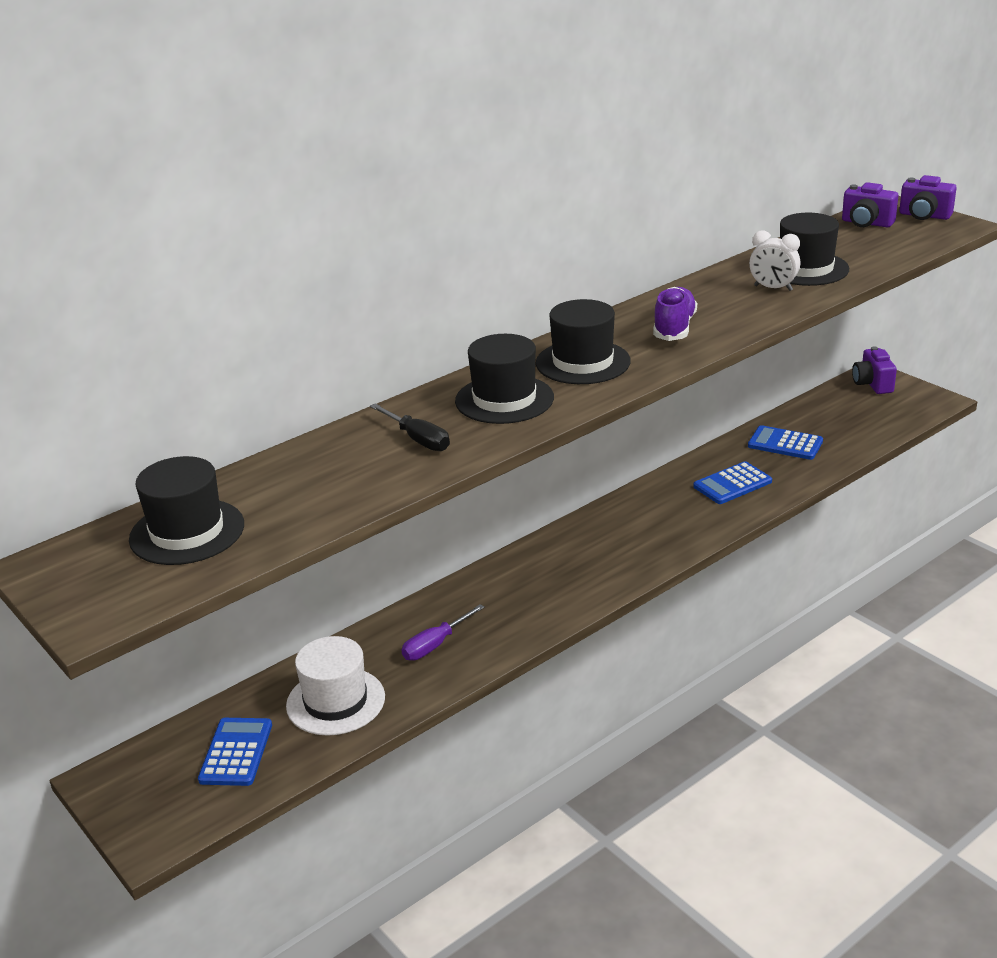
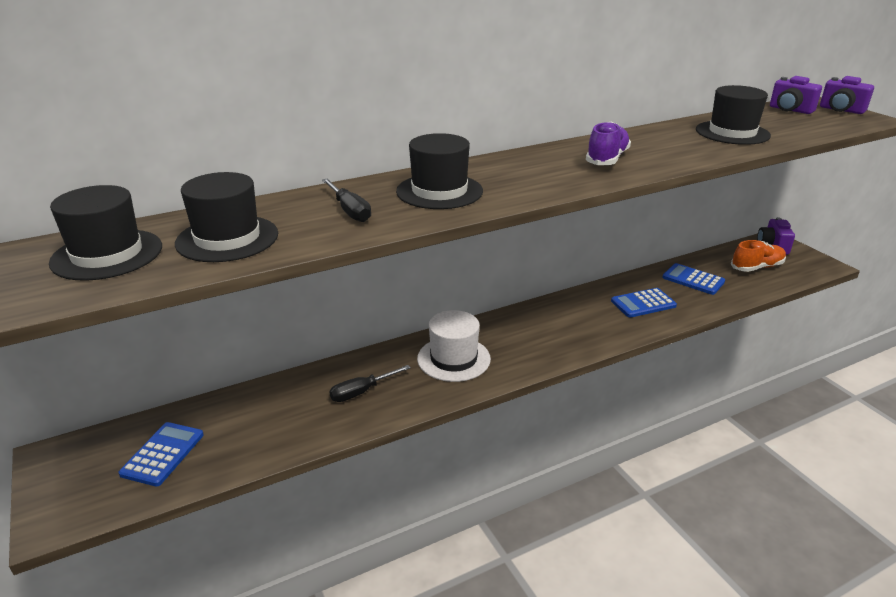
camera: 10 degrees right, 0 degrees up
white hat [286,636,385,736] -> white hat moved to [417,310,491,382]
purple screwdriver [402,604,485,661] -> black screwdriver [329,365,411,402]
black hat [536,299,631,384] -> black hat moved to [175,172,278,262]
white clock [749,230,800,291] -> none
none -> orange shoe [731,240,786,272]

